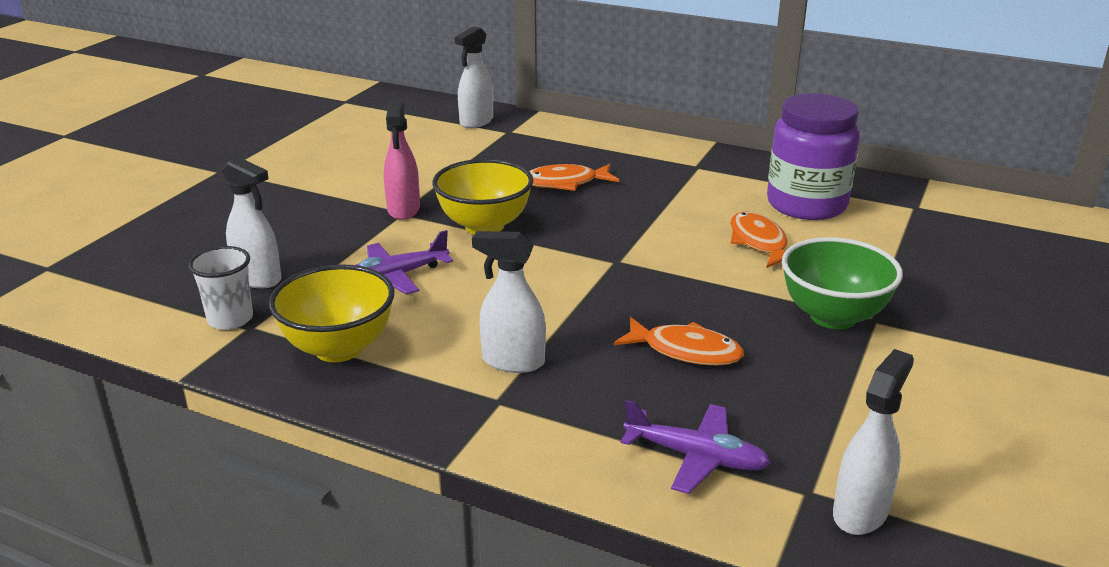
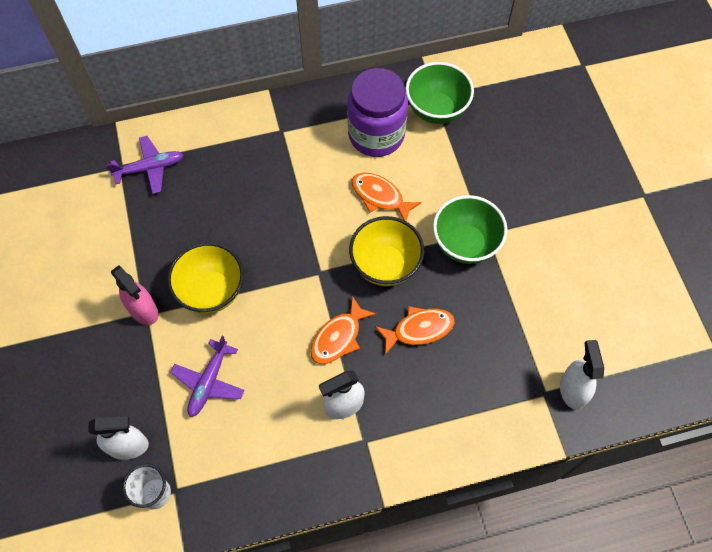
camera: 40 degrees left, 35 degrees up
yellow bowl [269,264,394,362] -> yellow bowl moved to [349,216,424,286]
white spray bottle [455,26,493,128] -> none
orange fish [529,164,619,191] -> orange fish moved to [310,296,376,364]
purple plane [621,400,771,494] -> purple plane moved to [106,136,183,194]
none -> green bowl [406,62,474,124]

